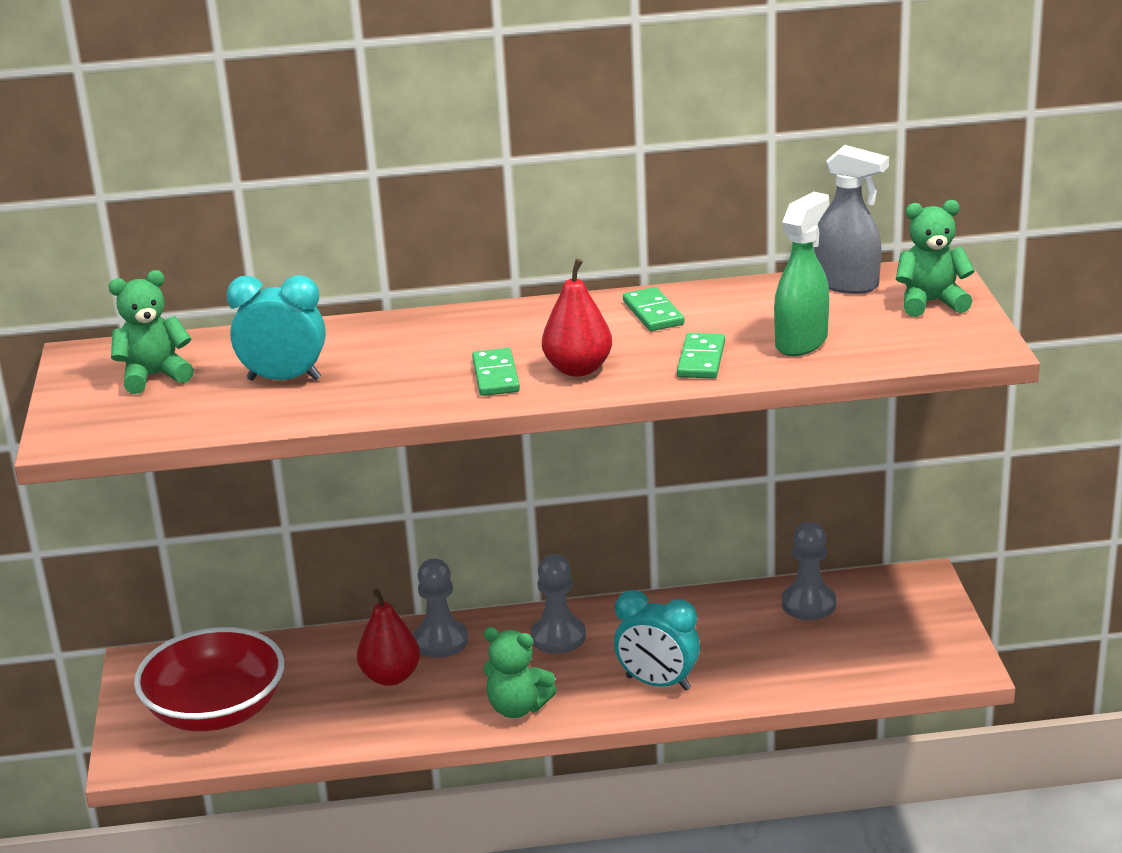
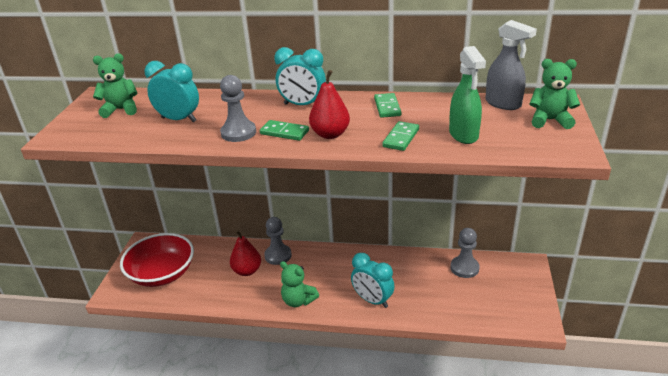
camera: 15 degrees right, 5 degrees up
green domino [472,348,520,396] -> green domino turned 75 degrees counterclockwise [260,120,309,141]
grey pawn [531,554,586,654] -> grey pawn moved to [220,75,256,142]
green spray bottle [774,192,829,356] -> green spray bottle turned 120 degrees clockwise [449,46,486,144]
none -> turquoise clock [274,47,326,105]

